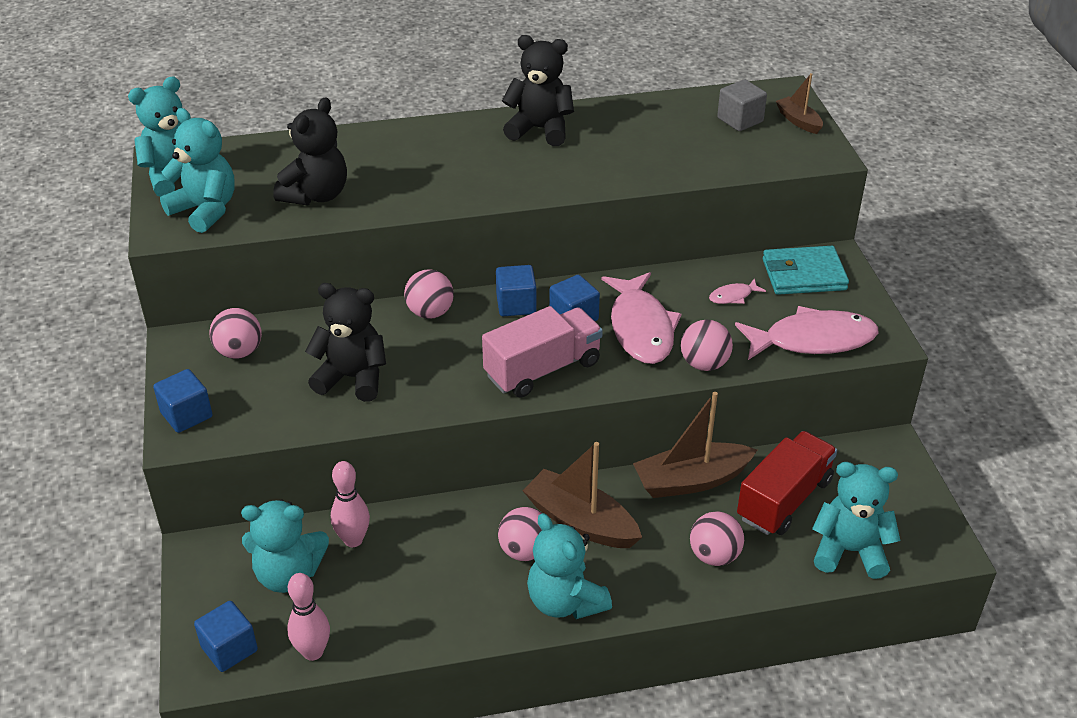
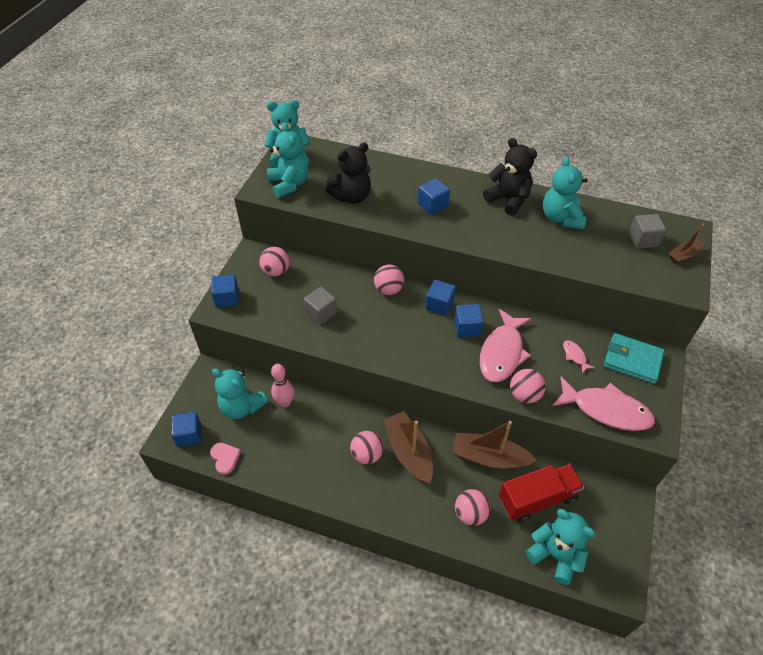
camera: 30 degrees right, 10 degrees up
pink bowling pin [287,573,330,661] -> pink heart [210,443,241,475]
black teddy bear [305,283,386,402] -> grey cube [304,287,337,325]
pink truck [482,306,603,398] -> none
turquoise teddy bear [527,513,612,619] -> turquoise teddy bear moved to [543,156,588,229]
pink fish [709,279,766,304] -> pink fish turned 60 degrees clockwise [563,340,595,373]
brown boat [776,73,823,134] -> brown boat turned 120 degrees counterclockwise [669,223,704,264]
none -> blue cube [418,178,450,215]

